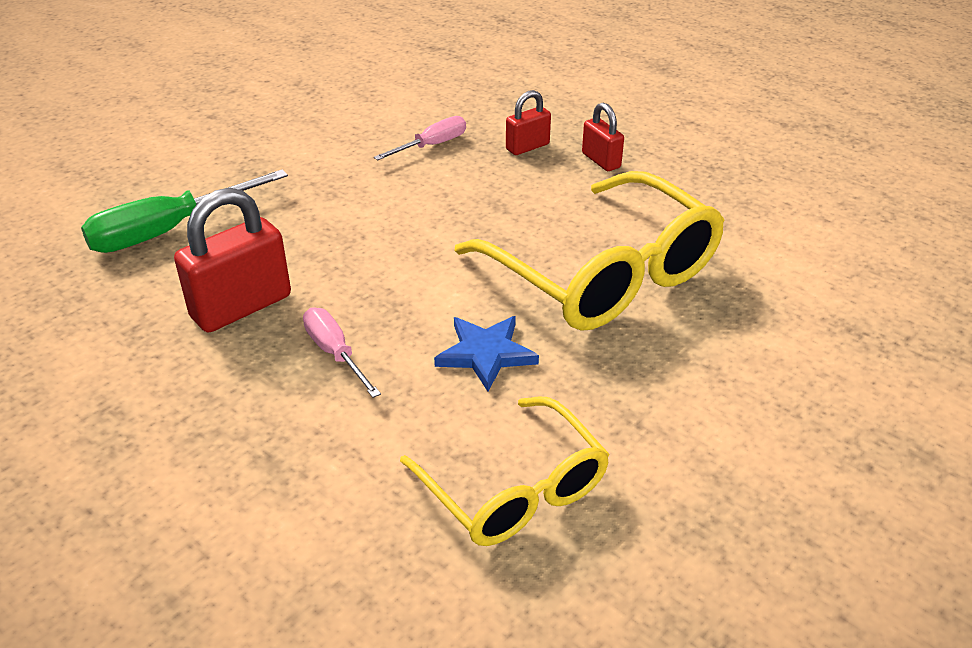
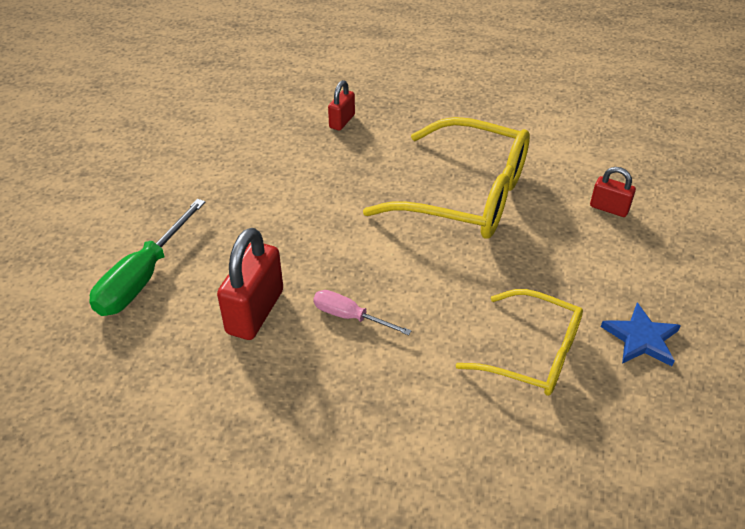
camera: 30 degrees left, 5 degrees up
pink screwdriver [374,116,466,160] -> none
blue star [434,316,539,391] -> blue star moved to [601,303,681,366]
red padlock [582,103,624,171] -> red padlock moved to [590,167,636,217]

